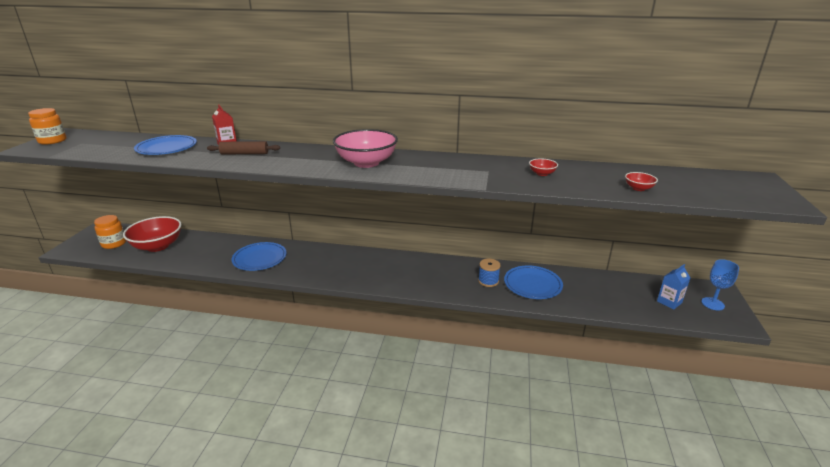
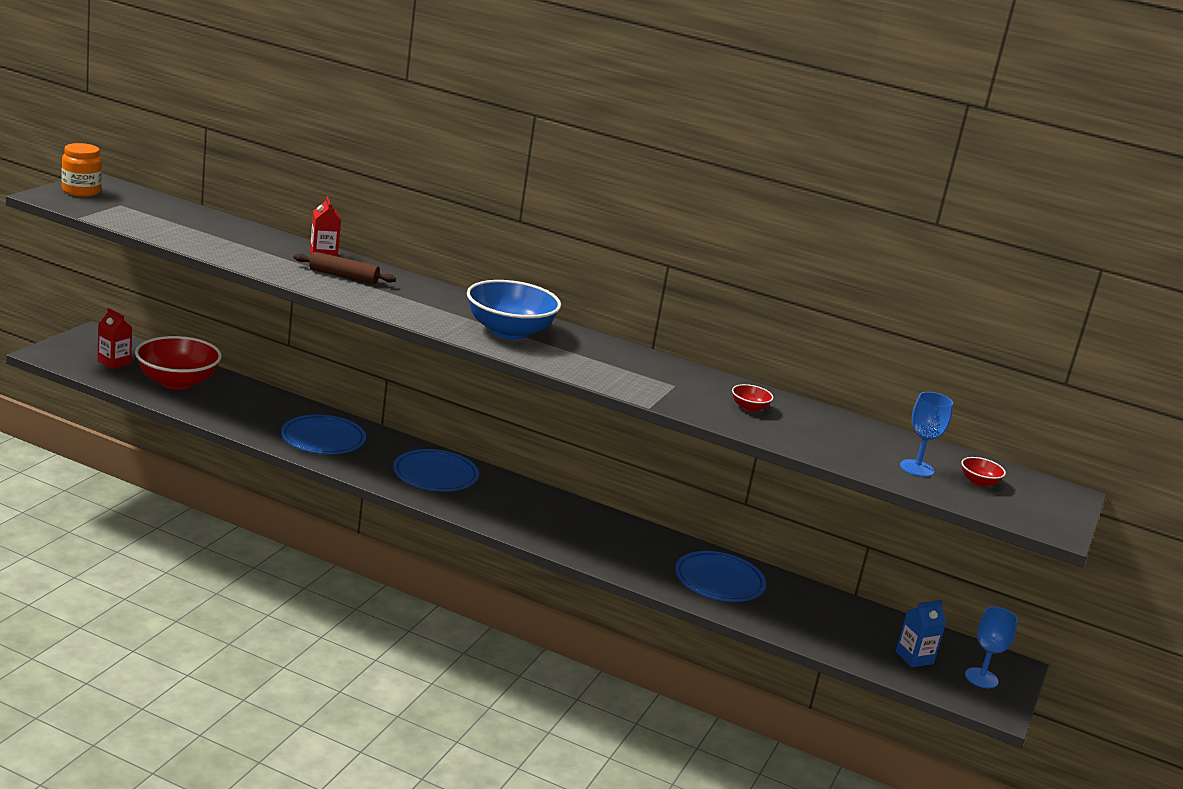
camera: 10 degrees right, 5 degrees down
orange jar [94,215,126,249] -> red carton [97,308,133,369]
blue plate [134,135,197,155] -> blue plate moved to [393,449,479,491]
pink bowl [333,129,398,168] -> blue bowl [467,280,561,340]
blue spool [478,259,501,287] -> none
red bowl [625,172,658,191] -> red bowl moved to [961,457,1006,487]
none -> blue goblet [900,392,953,477]

